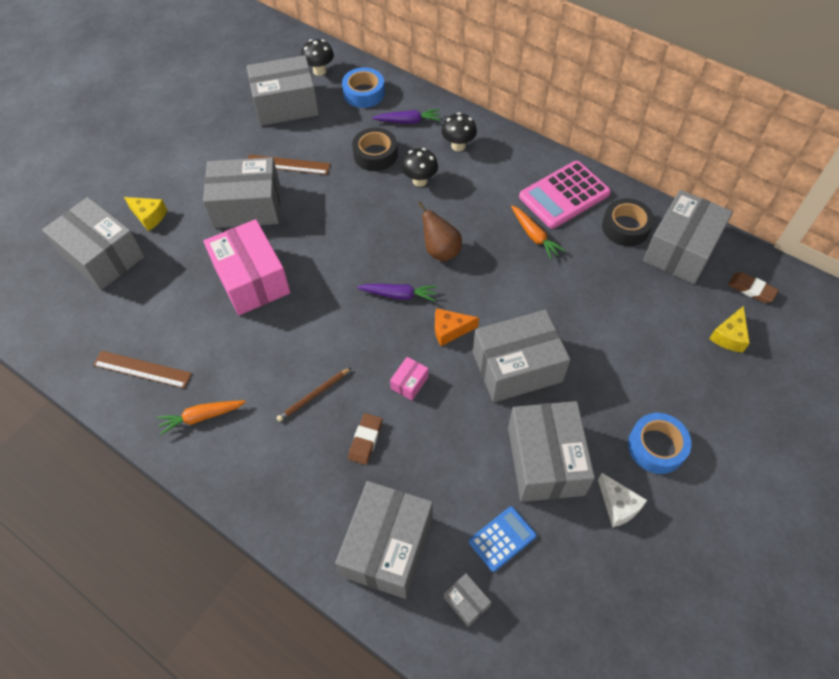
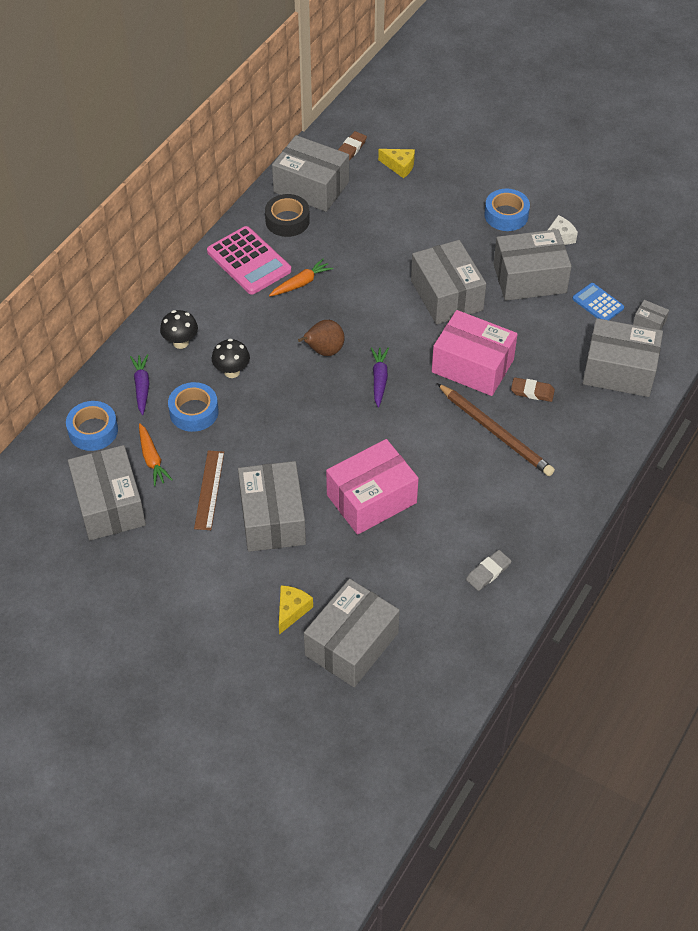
camera: 95 degrees left, 5 degrees down
brown ruler [93,351,192,388] -> grey eraser [466,550,511,591]
orange carrot [157,401,246,435] -> orange carrot moved to [139,423,173,486]
brown pencil [276,367,352,422] -> brown pencil [437,383,555,476], size x1.89
black mushroom [301,39,334,76] -> none
black tape [352,128,398,171] -> blue tape [168,382,219,432]
pink box [390,357,428,400] -> pink box [432,310,518,396], size x2.40
orange cheese [435,308,479,346] -> none
grey box [444,573,491,627] -> grey box turned 75 degrees clockwise [633,300,669,330]

